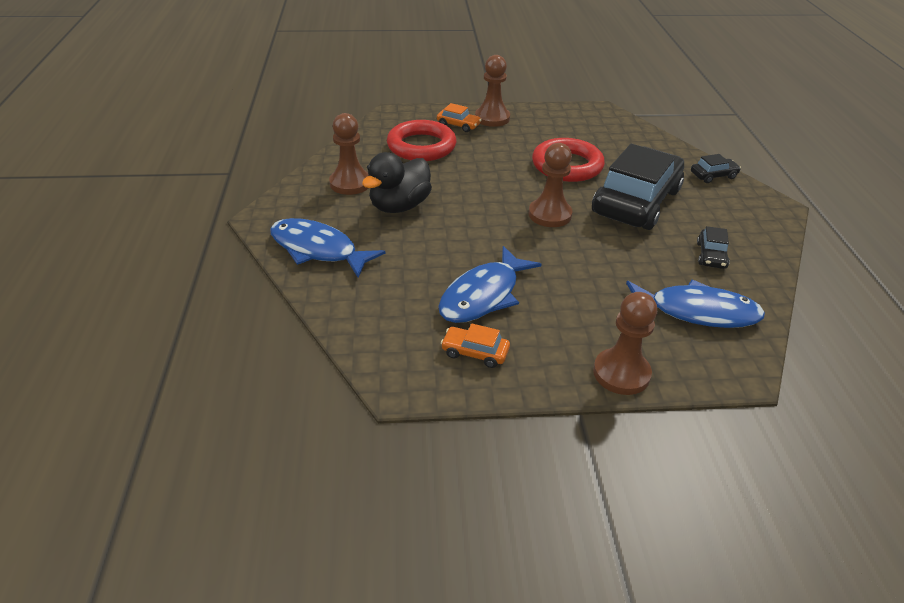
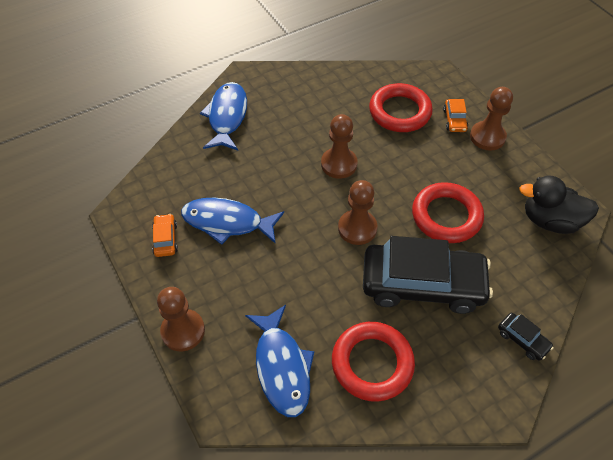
camera: 65 degrees right, 15 degrees up
brown pawn [329,113,369,195] -> brown pawn moved to [321,114,358,179]
black duck [362,152,432,213] -> black duck moved to [519,176,599,234]
black car [697,226,730,269] -> red ring [332,322,415,402]

